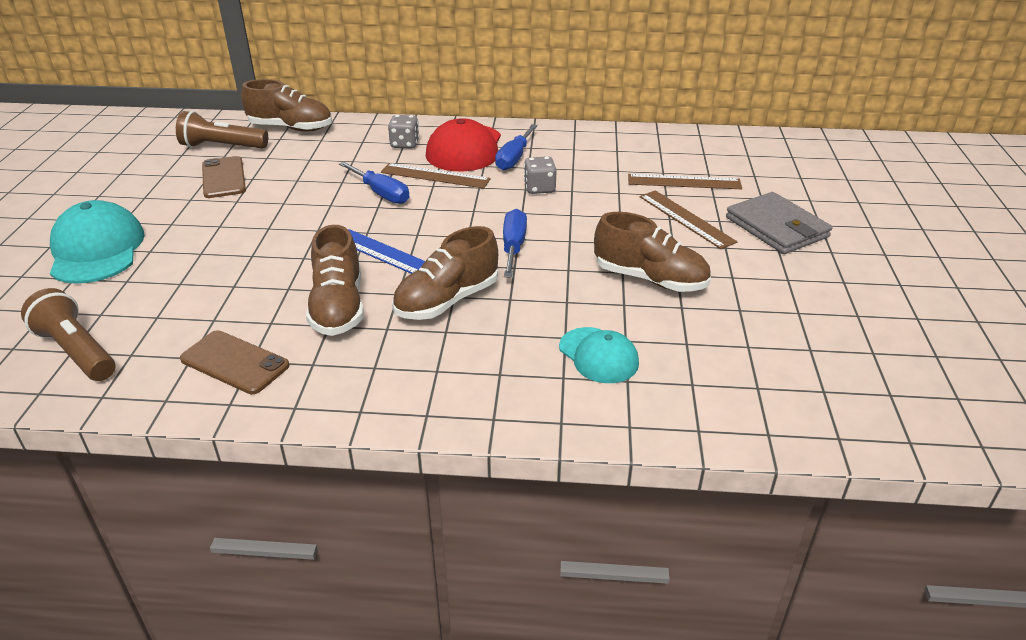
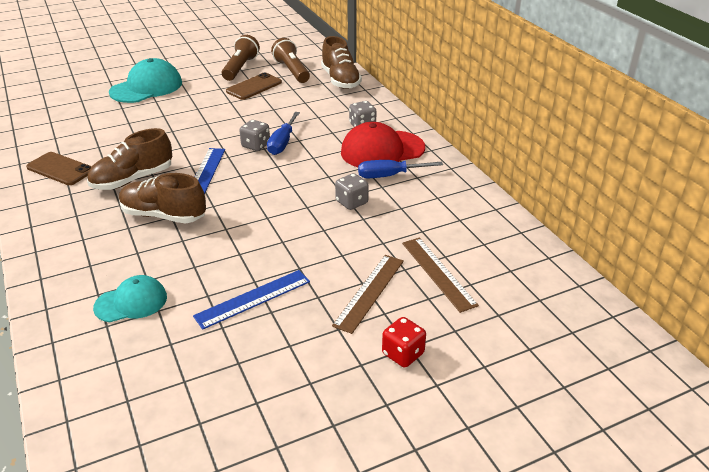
camera: 60 degrees right, 0 degrees up
brown flashlight [21,288,115,381] -> brown flashlight moved to [222,35,260,81]
brown phone [180,330,289,394] -> brown phone turned 60 degrees counterclockwise [26,152,92,185]
brown ruler [381,163,491,188] -> none
blue screwdriver [503,209,527,278] -> none
turquoise cap [559,327,639,383] -> turquoise cap turned 135 degrees counterclockwise [93,275,167,322]
brown shoe [594,212,711,292] -> blue ruler [193,270,310,330]
grey wallet [726,192,832,254] -> red dice [382,317,426,367]
none -> grey dice [239,120,270,151]

